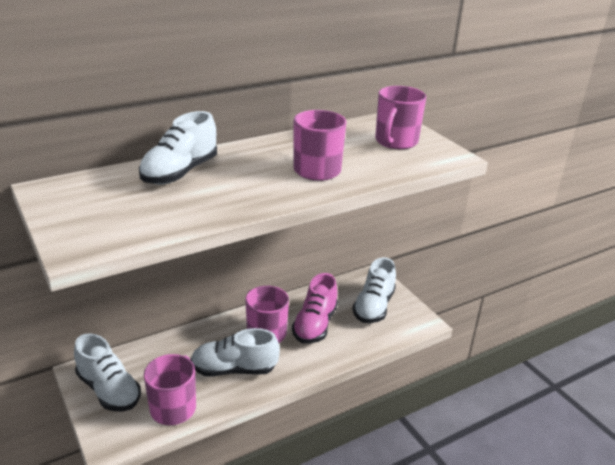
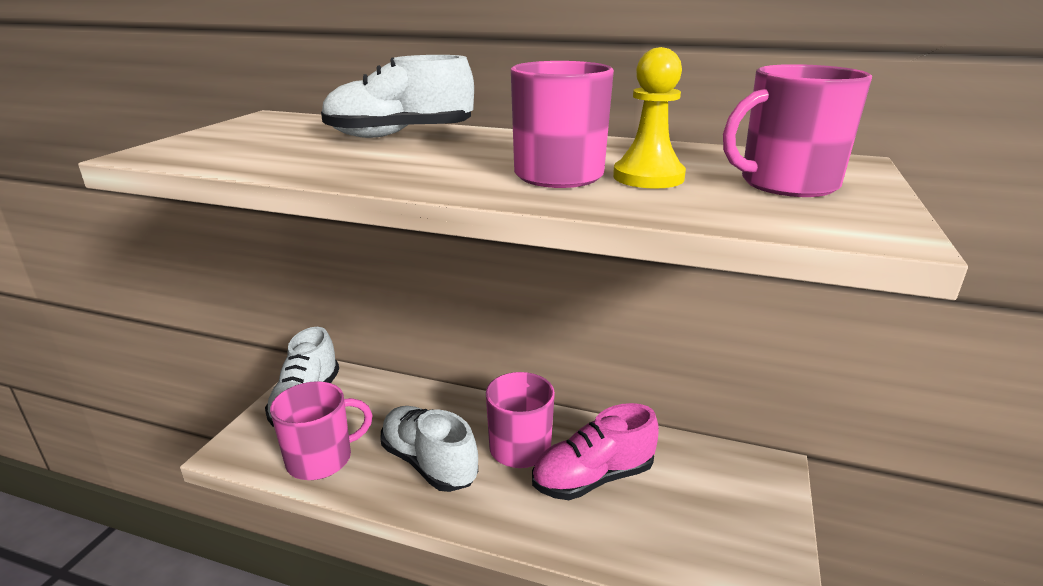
camera: 50 degrees right, 5 degrees down
white shoe [352,257,396,323] -> none
none -> yellow pawn [613,47,686,188]

